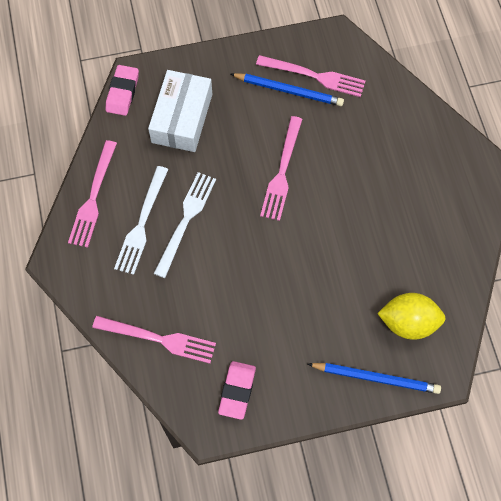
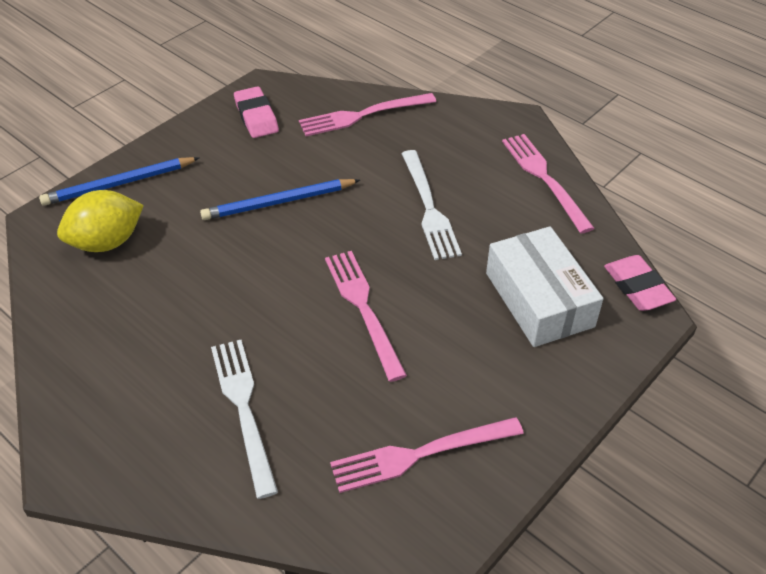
camera: 145 degrees right, 20 degrees down
white fork [114,166,168,275] -> white fork moved to [211,340,278,499]
blue pencil [231,73,344,106] -> blue pencil moved to [200,179,360,220]

